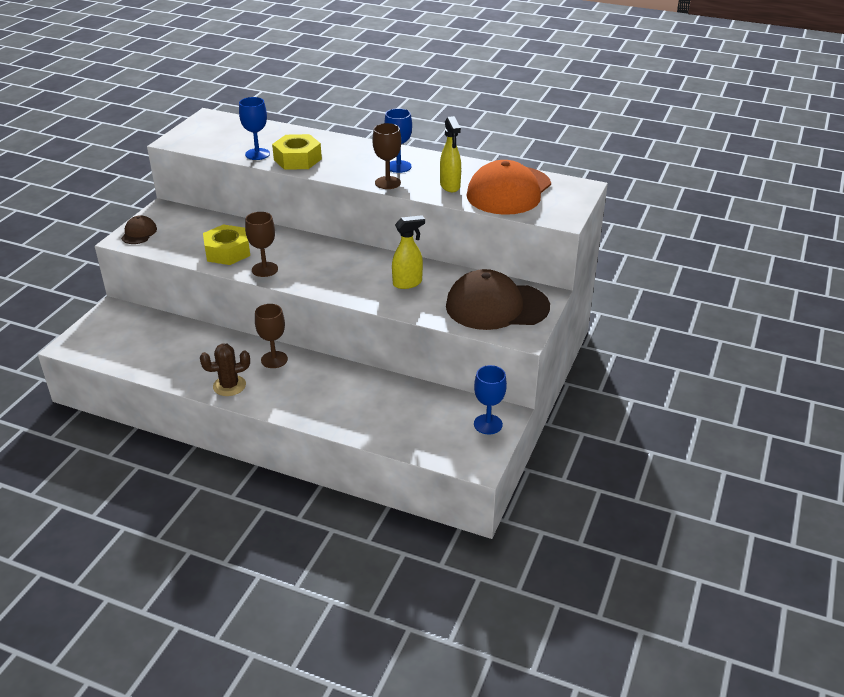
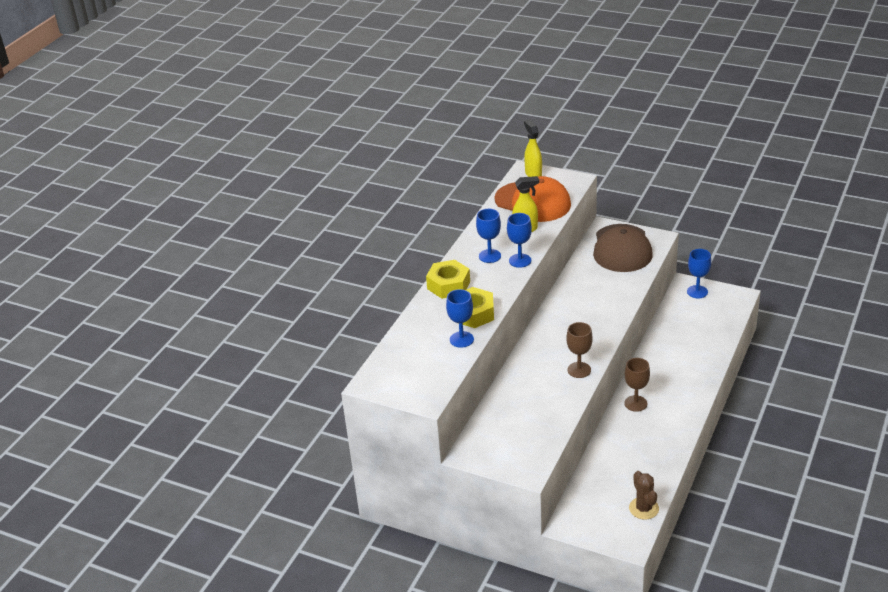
camera: 85 degrees left, 0 degrees up
brown cap [121,215,157,244] -> none
brown cactus [200,343,250,396] -> brown cactus moved to [629,471,659,520]
yellow nut [203,224,250,265] -> yellow nut moved to [426,260,470,299]
brown goblet [372,123,401,189] -> blue goblet [507,213,532,268]
yellow spray bottle [392,215,425,289] -> yellow spray bottle moved to [524,120,542,177]

